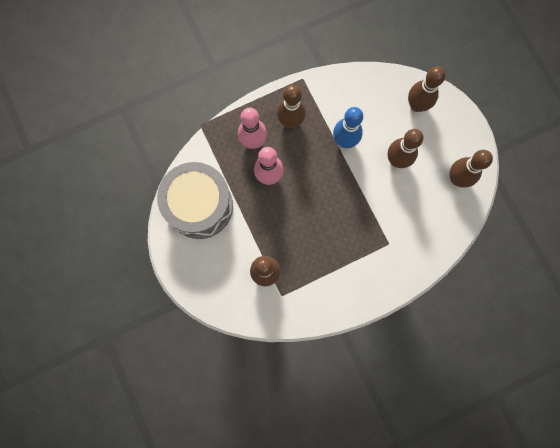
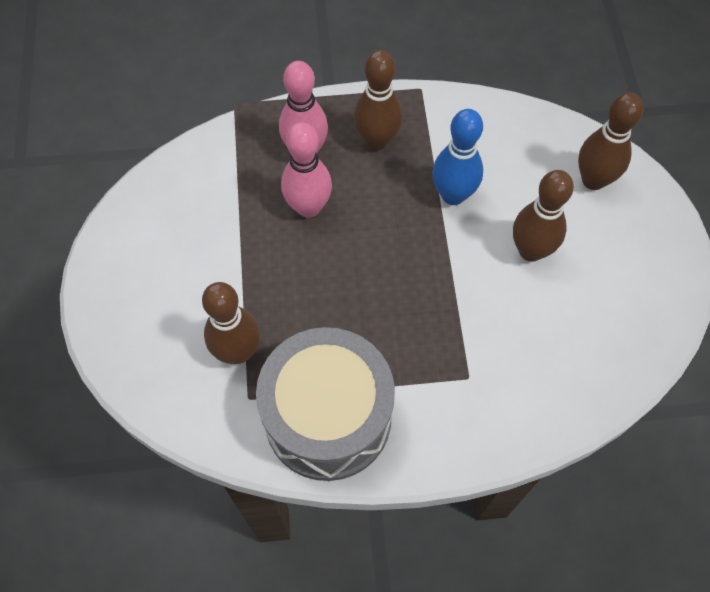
camera: 20 degrees right, 15 degrees down
grey drum [157,162,233,239] -> grey drum moved to [256,327,395,481]
brown bowling pin [449,150,493,188] -> none

